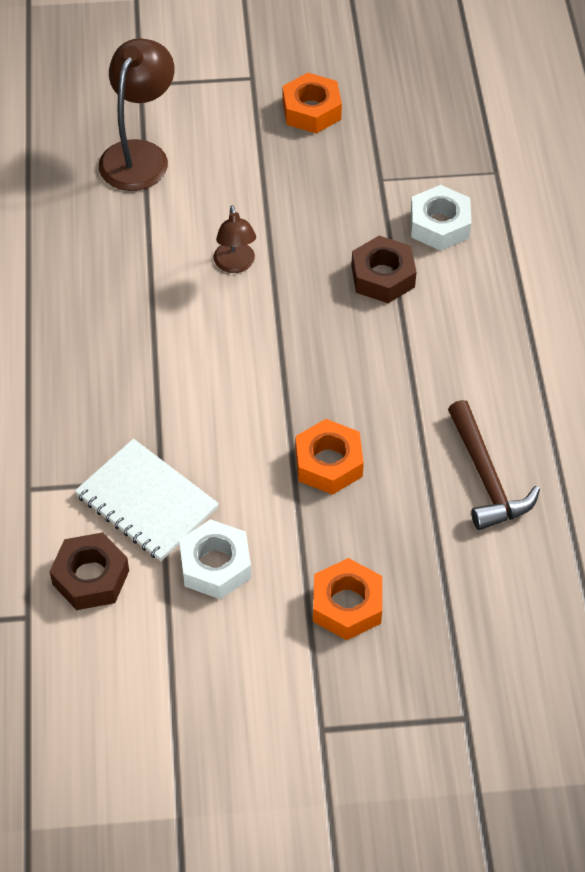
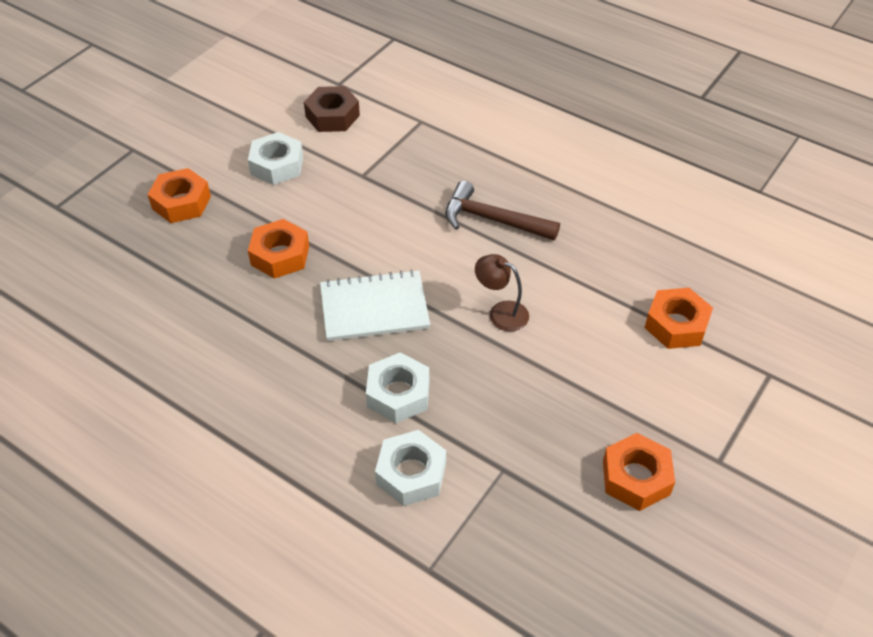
camera: 130 degrees right, 5 degrees down
white notebook [75,439,219,561] -> white notebook moved to [320,270,430,341]
brown lamp [99,38,174,191] -> orange nut [645,288,713,349]
brown nut [351,236,417,303] -> white nut [366,352,429,423]
brown hammer [448,400,540,530] -> brown hammer moved to [445,181,560,241]

